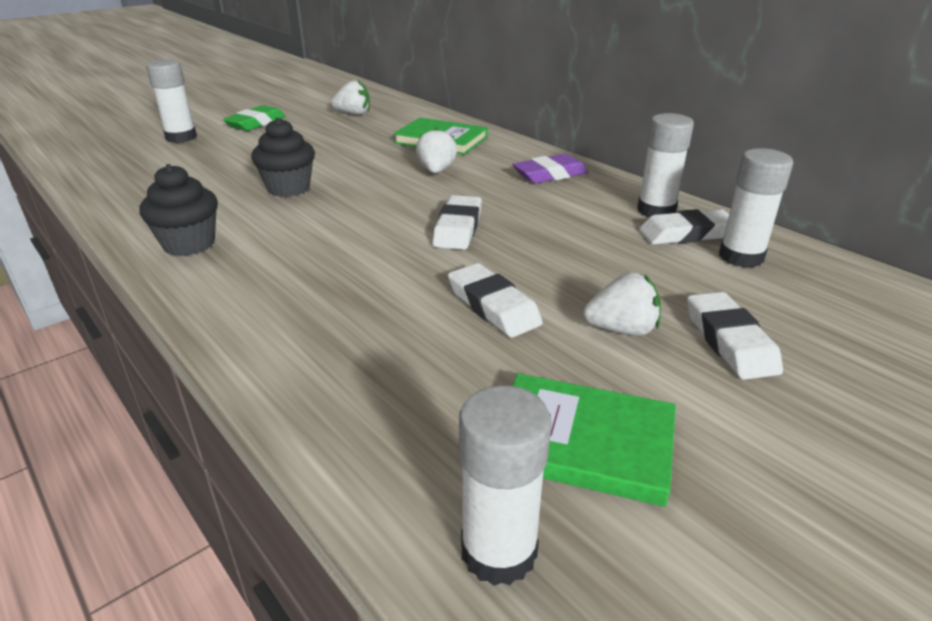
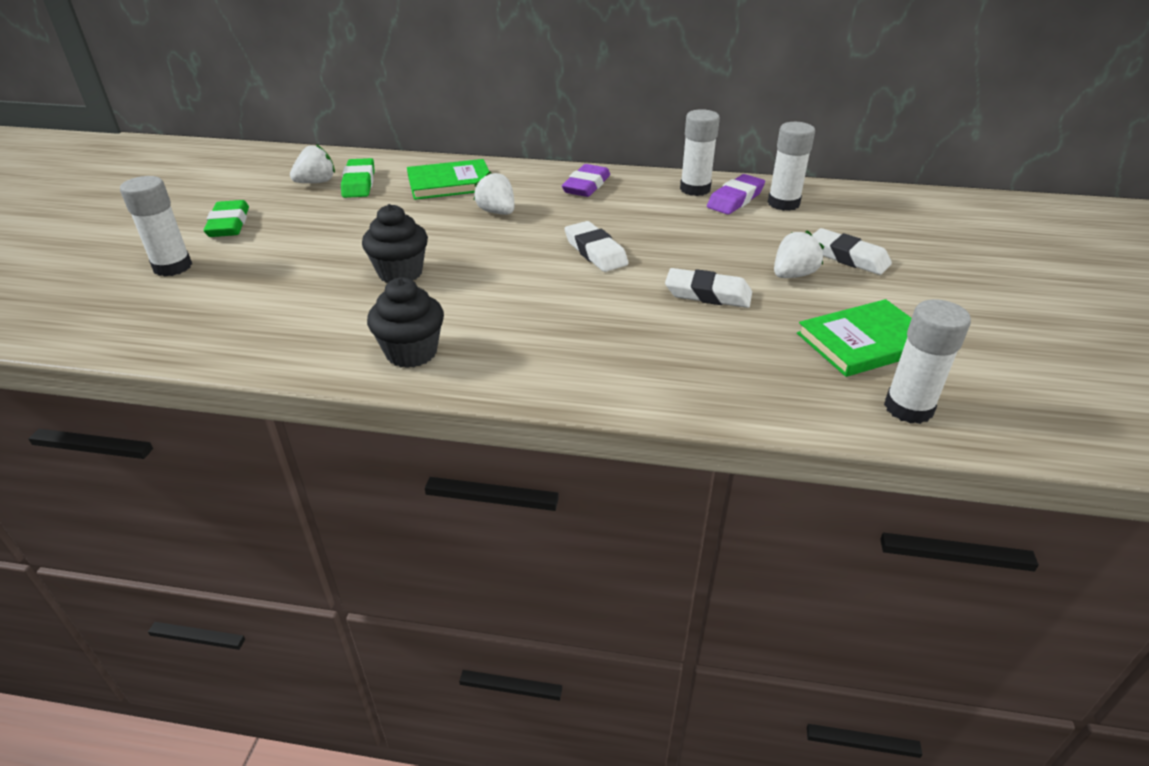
camera: 40 degrees left, 5 degrees up
white eraser [639,209,729,245] -> purple eraser [707,174,765,214]
none -> green eraser [341,158,374,198]

